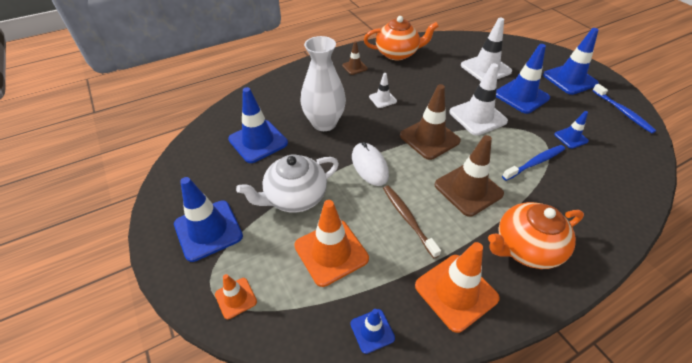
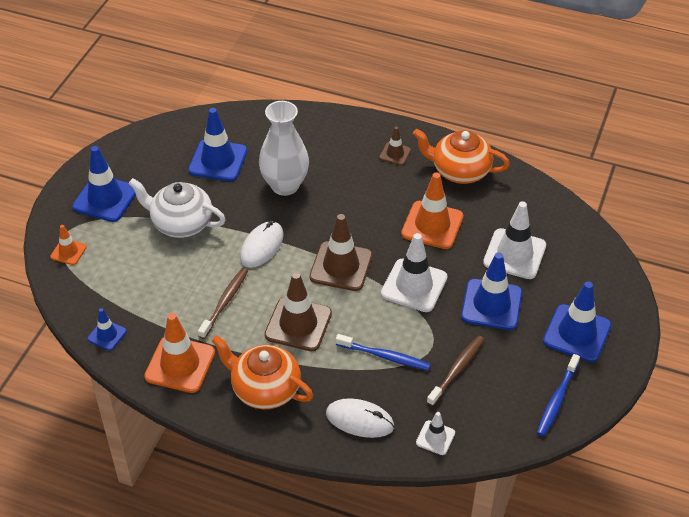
camera: 50 degrees right, 0 degrees up
orange traffic cone [294,200,369,287] -> orange traffic cone moved to [401,172,463,249]
orange teapot [364,16,438,60] -> orange teapot turned 150 degrees clockwise [413,129,510,184]
white traffic cone [369,73,397,108] -> white traffic cone moved to [416,412,455,455]
blue traffic cone [554,111,589,149] -> brown toothbrush [427,335,484,406]
none -> white mouse [326,398,394,438]

